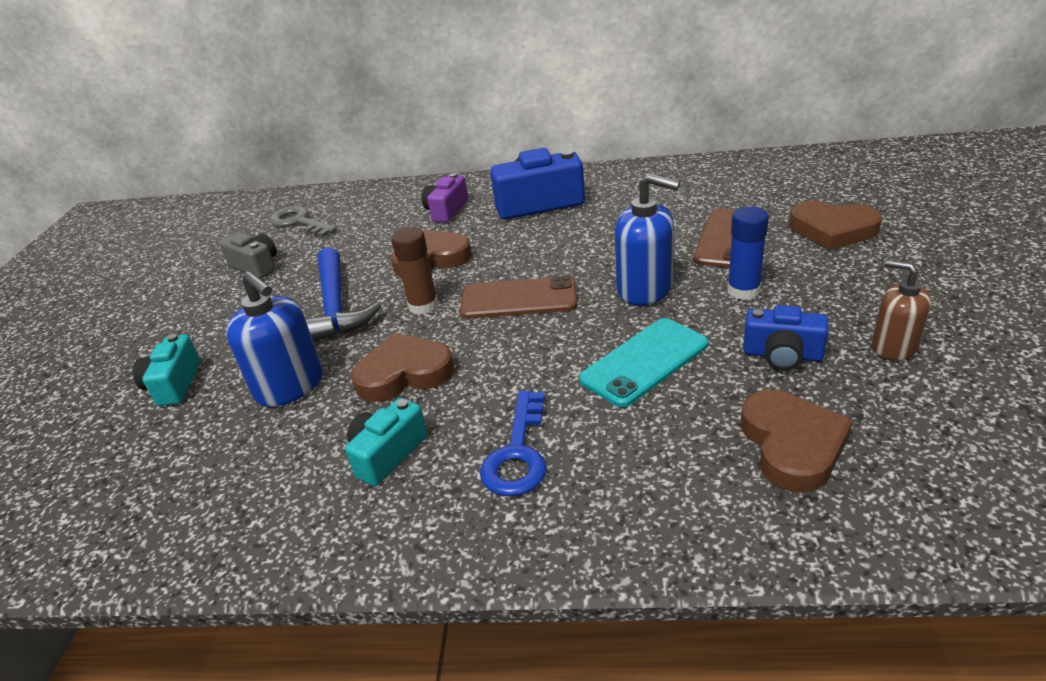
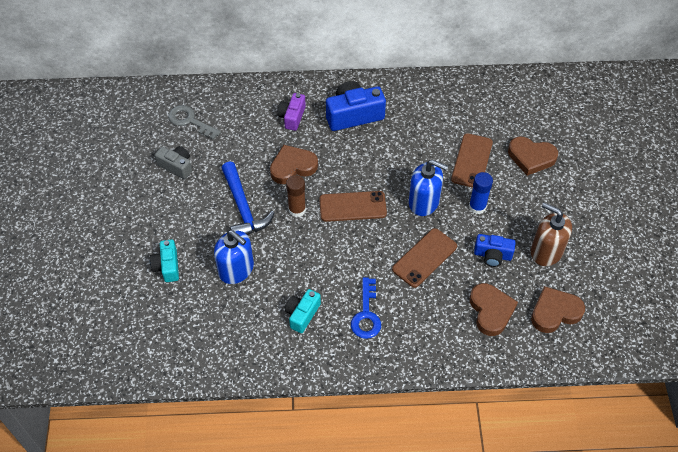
camera: 10 degrees left, 20 degrees up
brown heart [351,333,454,402] -> brown heart moved to [531,286,585,333]
turquoise phone [579,318,709,407] -> brown phone [392,228,457,288]
brown soap dispenser [872,260,931,360] -> brown soap dispenser [531,203,572,266], size x1.52

